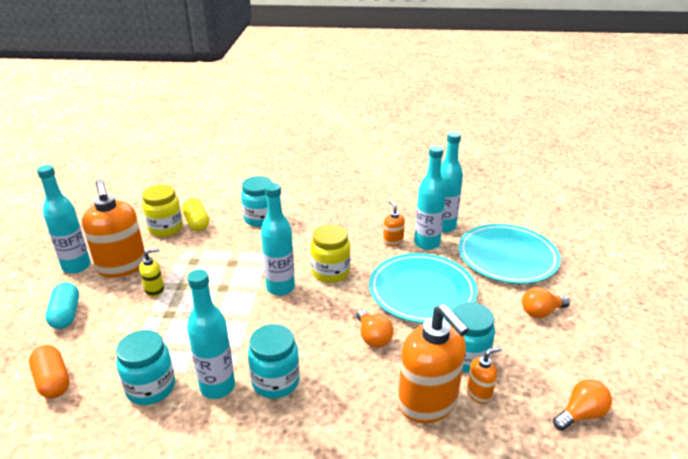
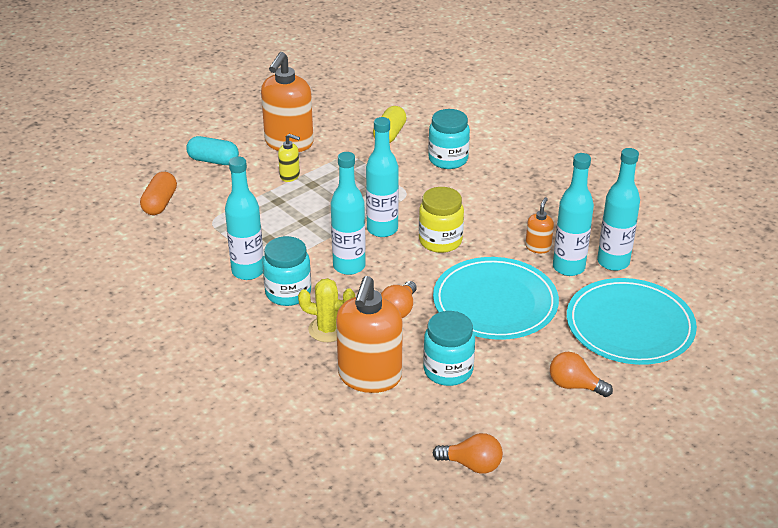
camera: 45 degrees right, 5 degrees up
turquoise bottle [37,165,91,274] -> turquoise bottle moved to [331,152,366,275]
turquoise capsule [45,282,79,329] -> turquoise capsule turned 75 degrees clockwise [186,136,239,165]
turquoise jar [116,330,175,405] -> none
yellow jar [142,185,183,237] -> none
orange soap dispenser [467,347,502,404] -> none
none -> yellow cactus [298,278,355,342]

